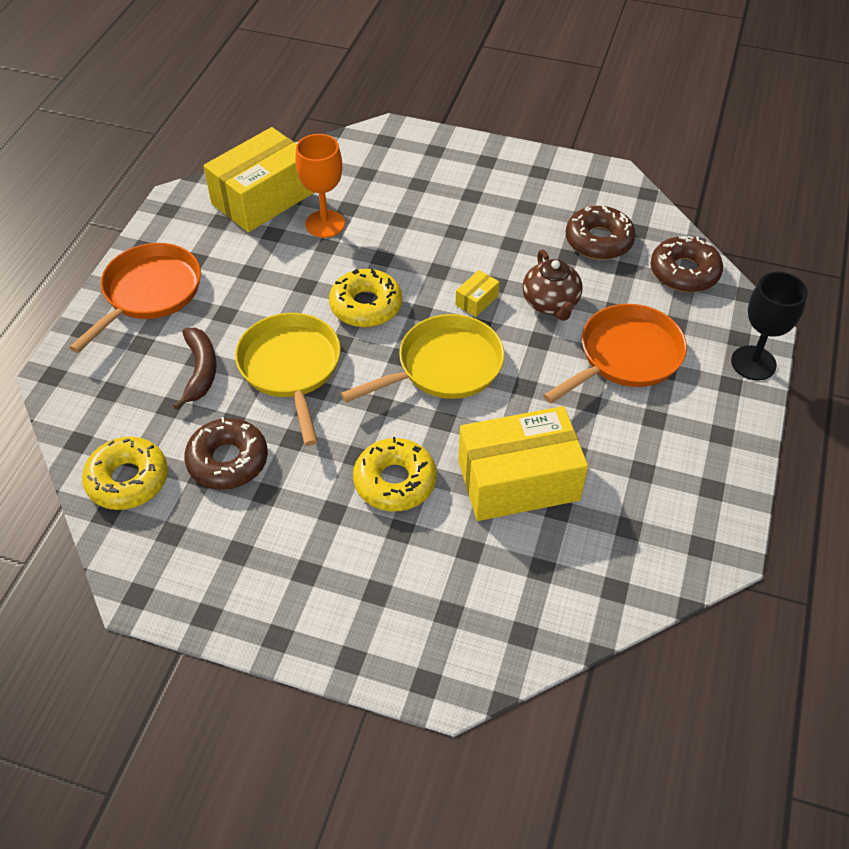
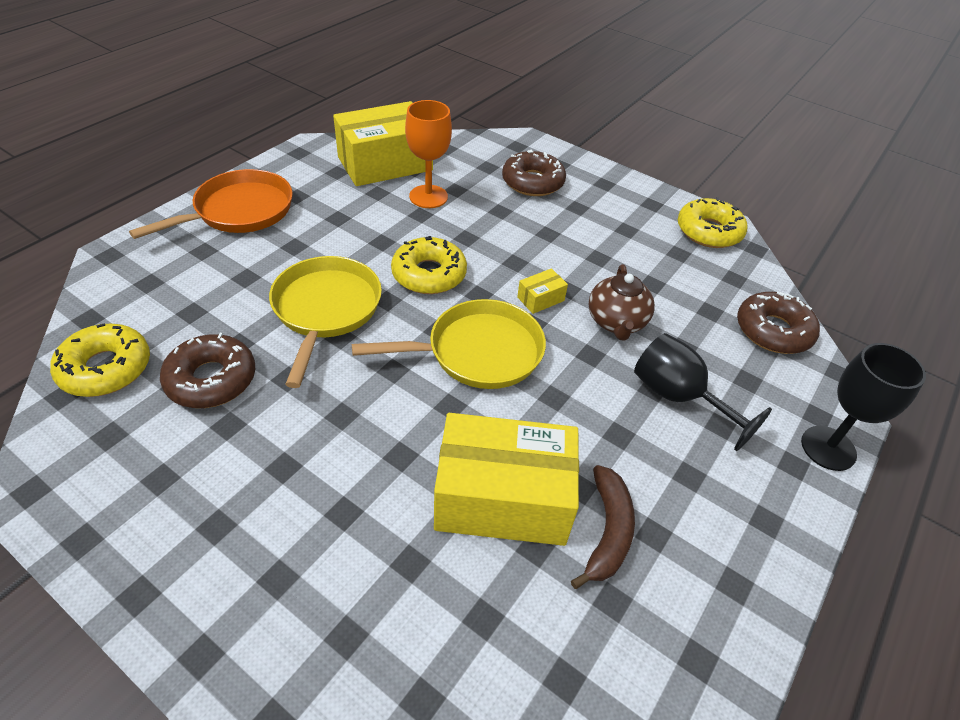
camera: 15 degrees right, 5 degrees down
brown banana [173,328,217,410] -> brown banana moved to [571,465,635,589]
yellow donut [353,437,437,511] -> yellow donut moved to [678,197,748,248]
orange pan [543,304,687,403] -> black goblet [634,333,772,451]
brown donut [566,205,636,260] -> brown donut moved to [502,150,566,196]

